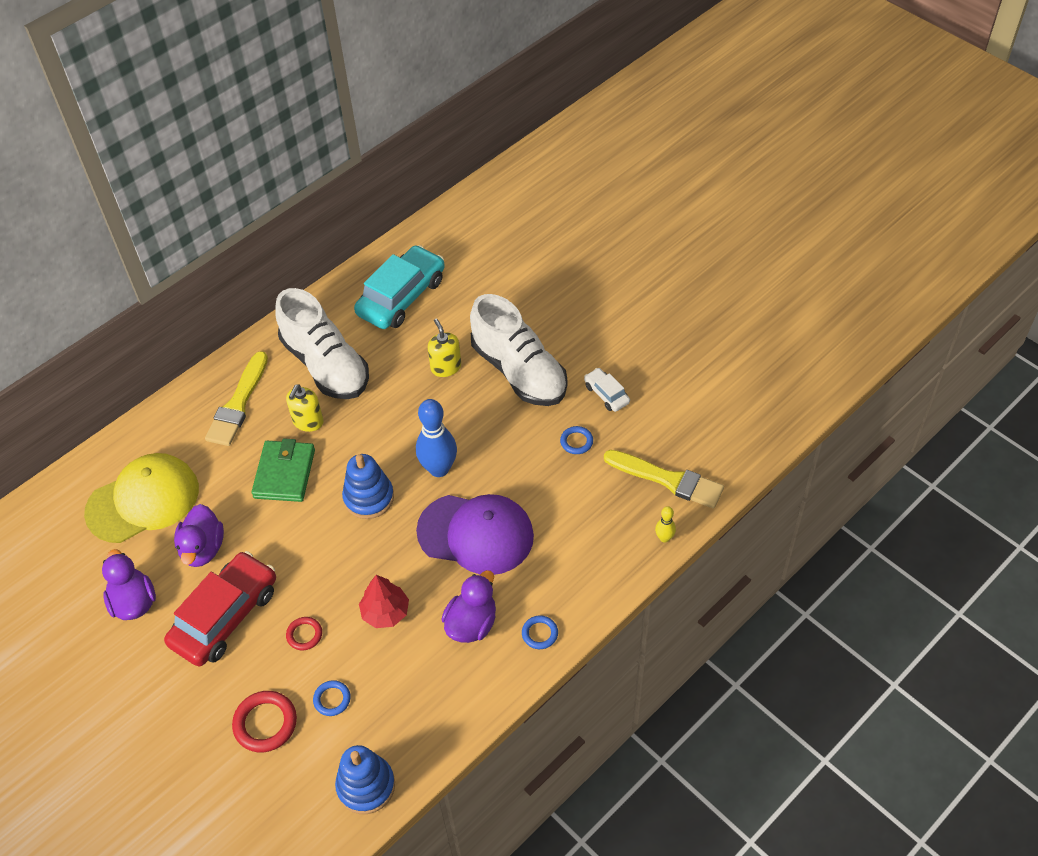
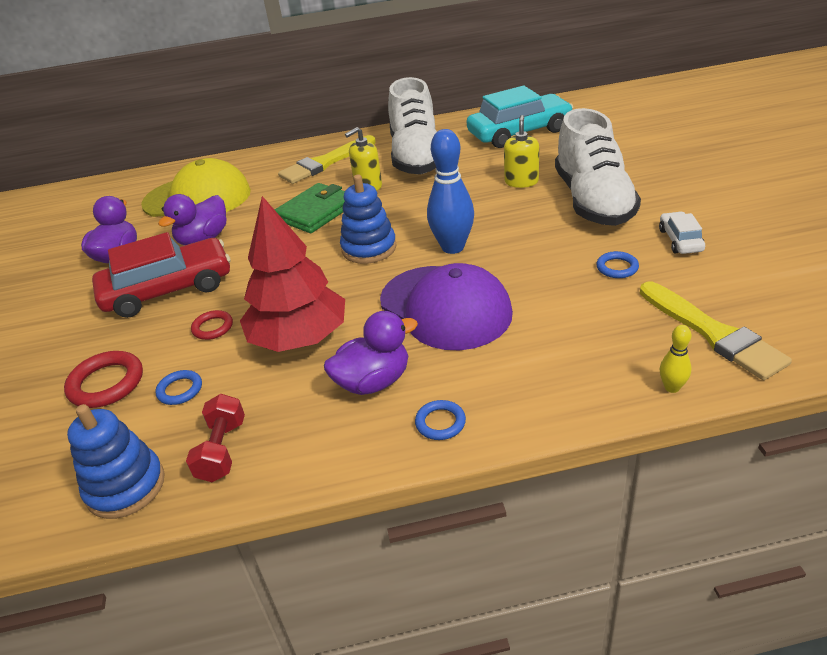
camera: 35 degrees right, 15 degrees down
red tree [359,575,409,628] -> red tree [240,196,345,352], size x1.75
none -> red dumbbell [186,394,245,482]

